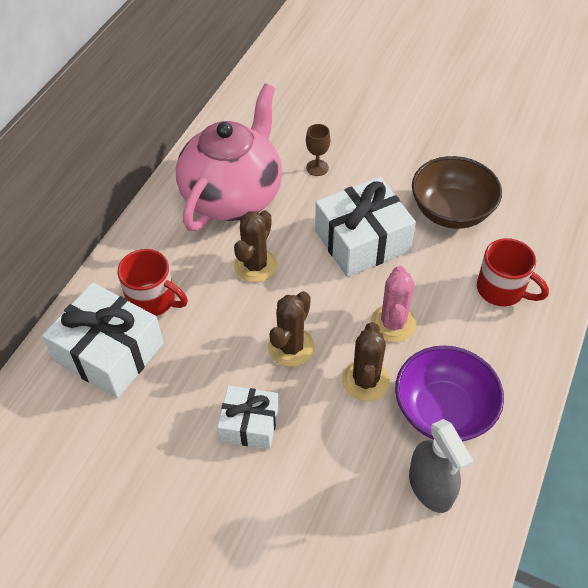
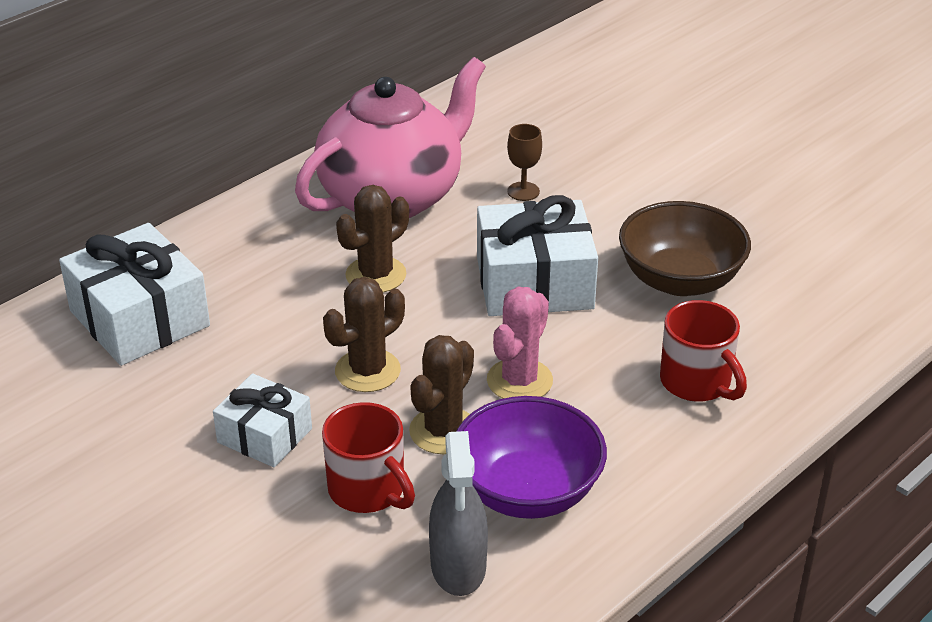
camera: 20 degrees right, 15 degrees down
red mug [117,249,188,316] -> red mug moved to [322,402,415,513]

